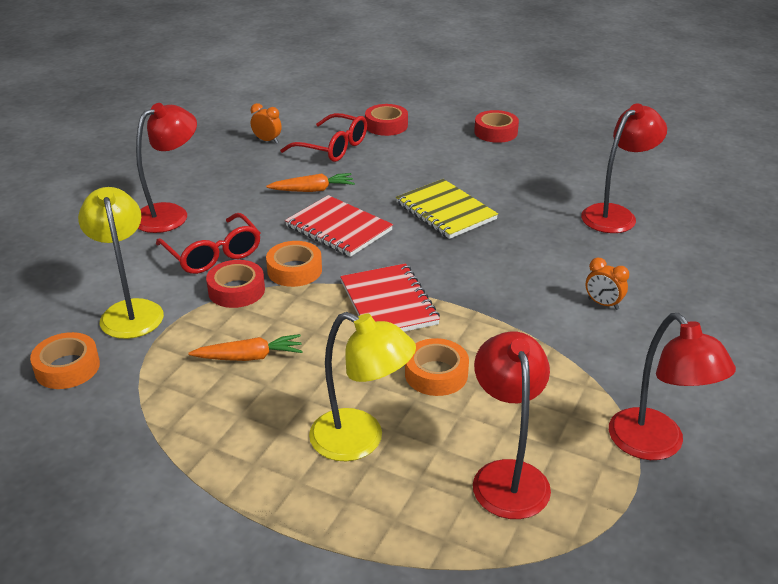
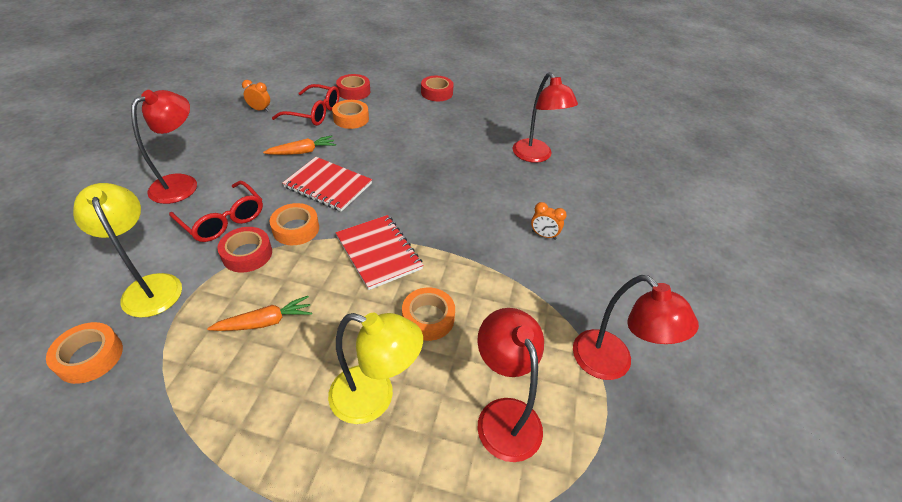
camera: 15 degrees left, 10 degrees up
yellow notebook [396,179,498,239] -> none
red lamp [581,104,667,233] -> red lamp turned 120 degrees clockwise [513,72,578,163]
none -> orange tape [332,100,369,129]

